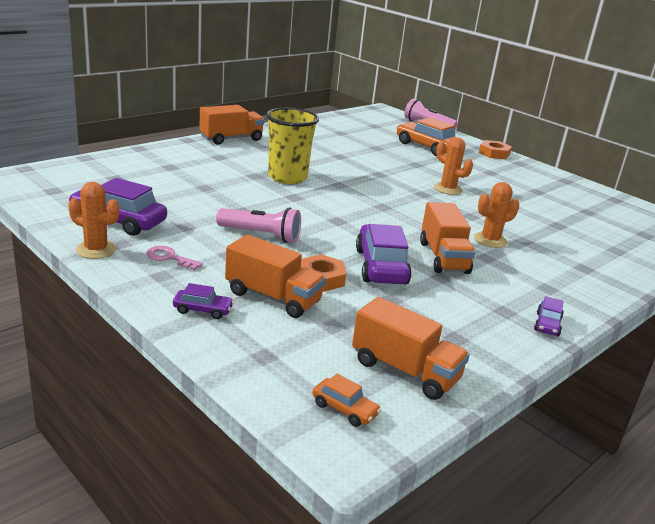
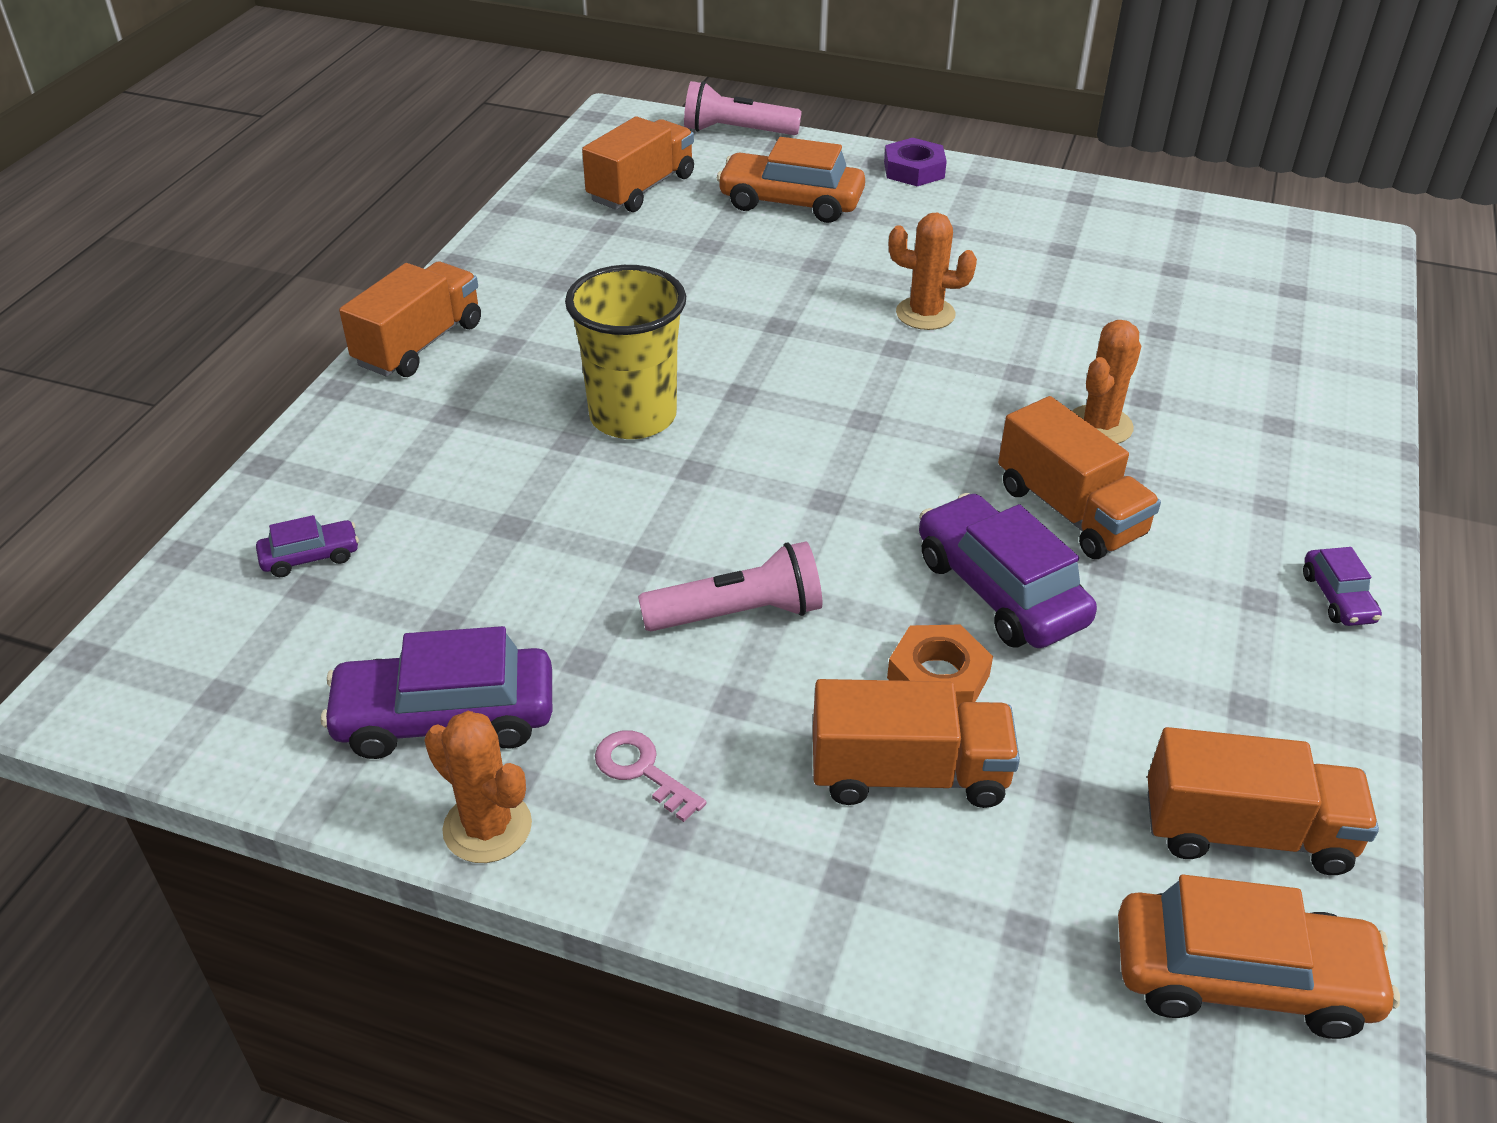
camera: 25 degrees left, 15 degrees up
orange cactus [68,182,119,259] -> orange cactus turned 45 degrees clockwise [424,711,532,863]
pink key [146,246,203,270] -> pink key turned 45 degrees clockwise [595,730,707,822]
purple car [173,283,234,319] -> purple car moved to [256,515,359,577]
orange car [313,374,381,427] -> orange car [1118,875,1400,1039], size x2.02
orange nut [479,140,512,159] -> purple nut [884,138,947,186]
none -> orange truck [582,116,694,212]

